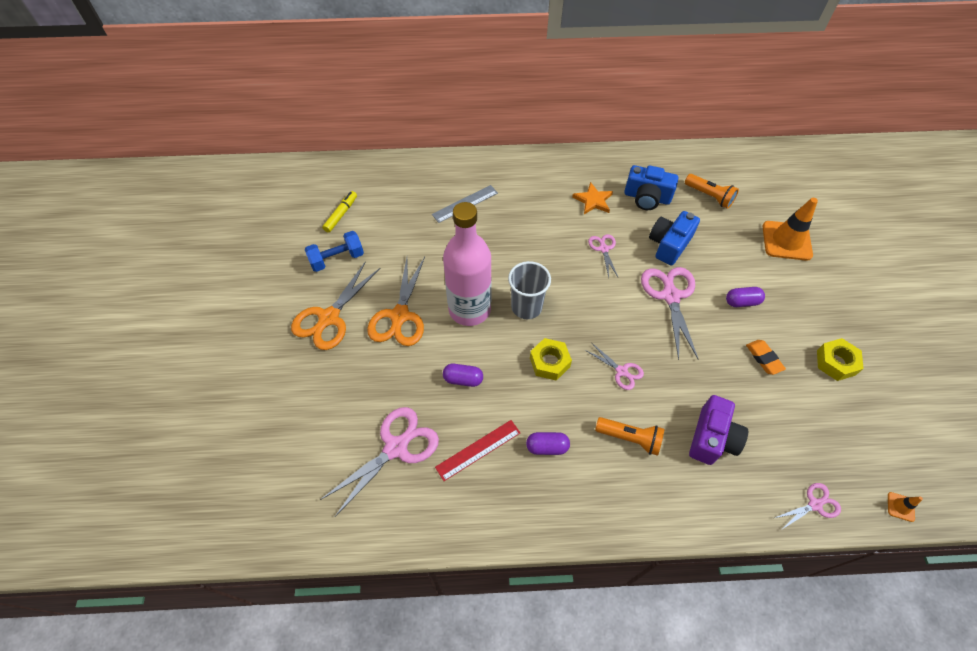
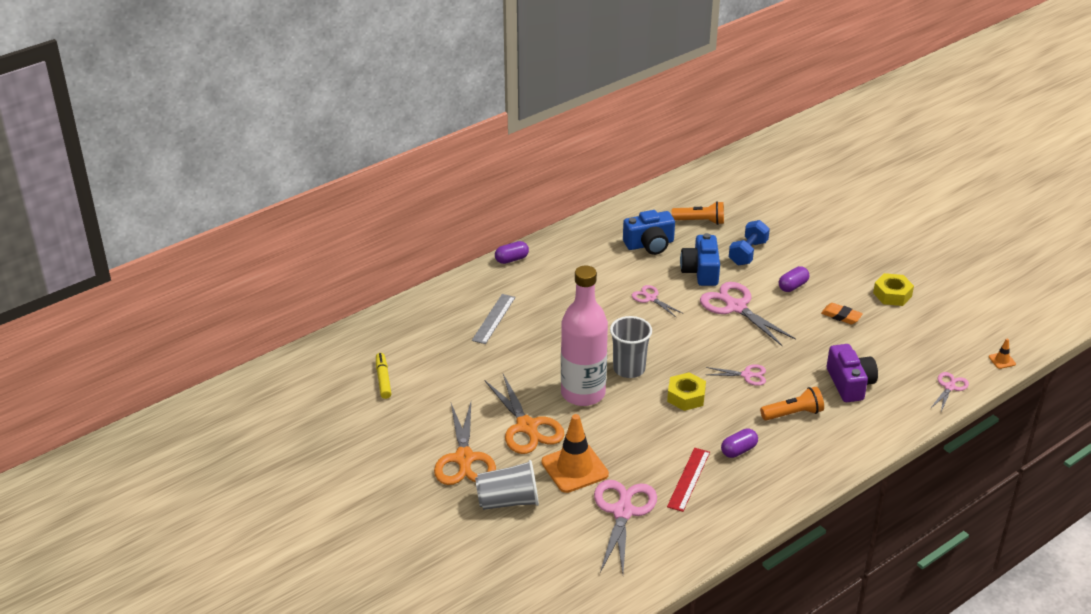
camera: 35 degrees left, 20 degrees down
blue dumbbell [305,231,364,272] -> blue dumbbell moved to [729,220,770,266]
purple capsule [443,364,483,387] -> purple capsule moved to [495,241,529,264]
orange star [572,182,613,214] -> none
orange traffic cone [762,198,818,261] -> orange traffic cone moved to [541,414,609,493]
none -> grey cup [475,460,539,510]

